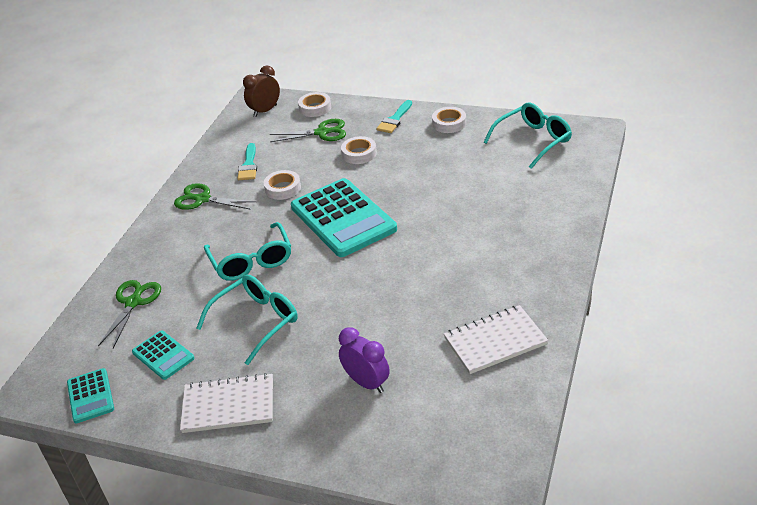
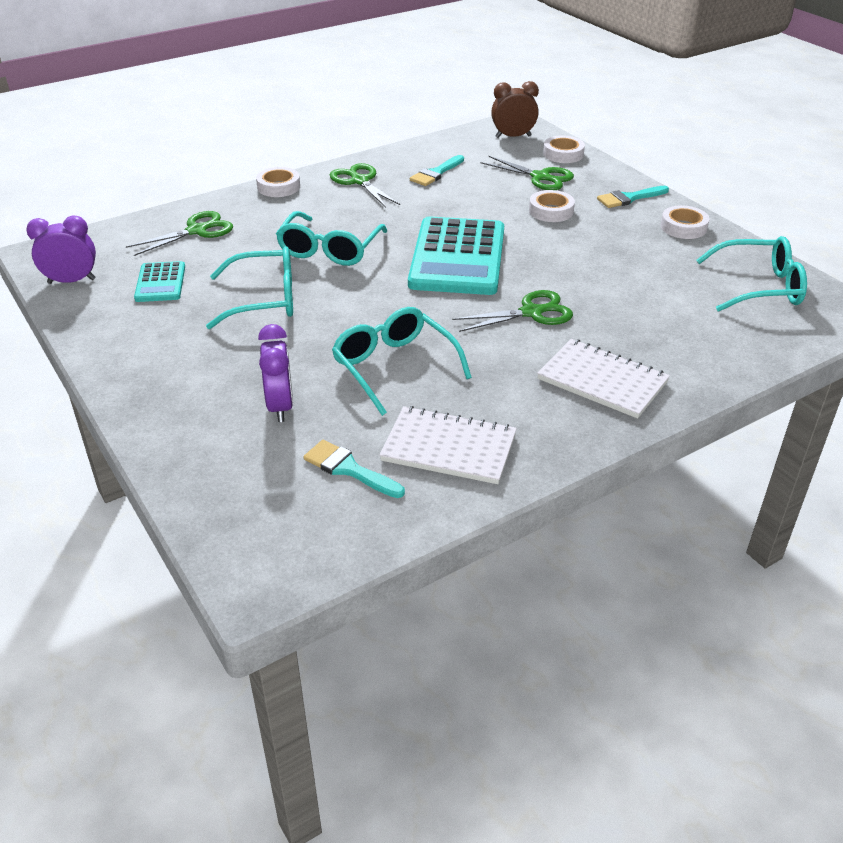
camera: 35 degrees right, 0 degrees up
turquoise calculator [67,368,114,423] -> purple clock [26,215,96,284]
white notebook [180,373,273,433] -> white notebook moved to [537,339,670,419]
white tape [264,170,301,200] -> white tape moved to [256,167,300,197]
none -> turquoise brush [303,440,405,498]
none -> turquoise glasses [332,307,472,416]
none -> green scissors [452,290,573,332]

